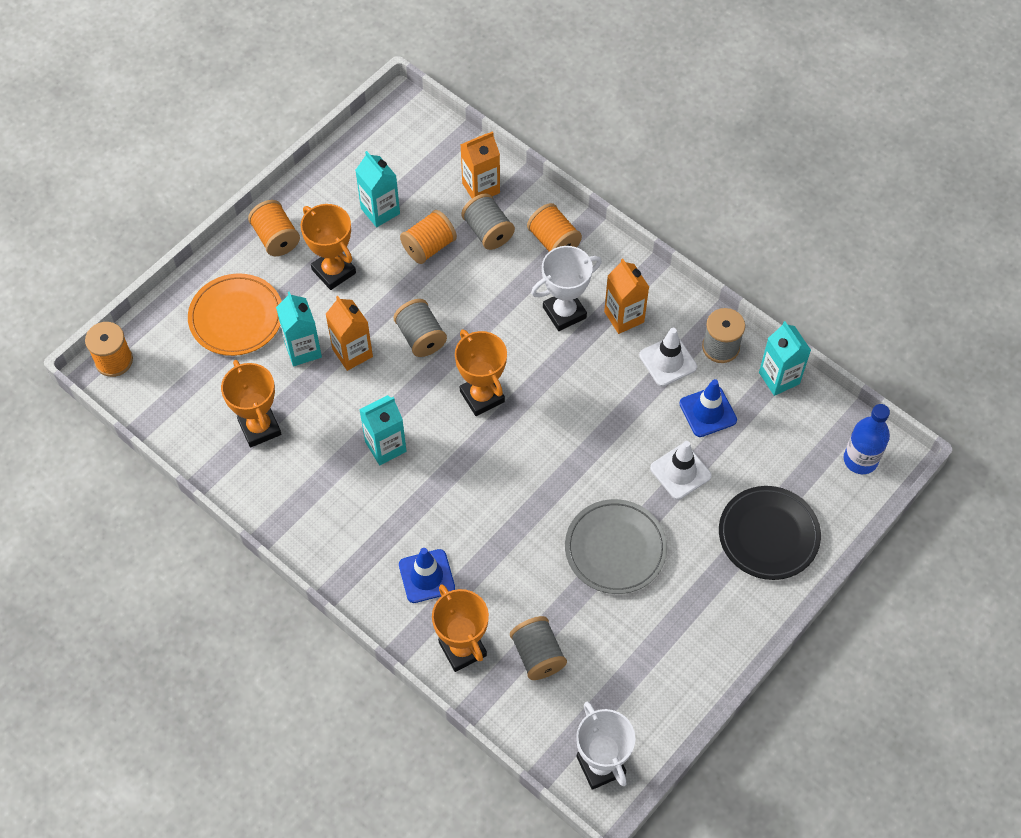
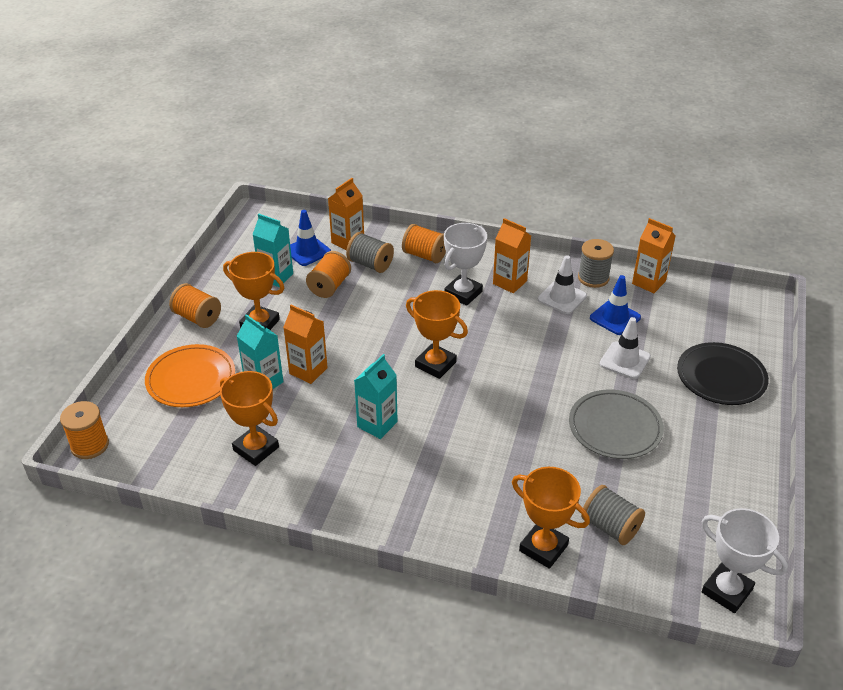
camera: 25 degrees left, 20 degrees down
grey spool [394,299,447,357] -> none
blue traffic cone [399,548,455,603] -> blue traffic cone moved to [290,210,331,266]
turquoise carton [759,321,811,396] -> orange carton [632,218,675,293]
blue bottle [844,404,890,474] -> none

